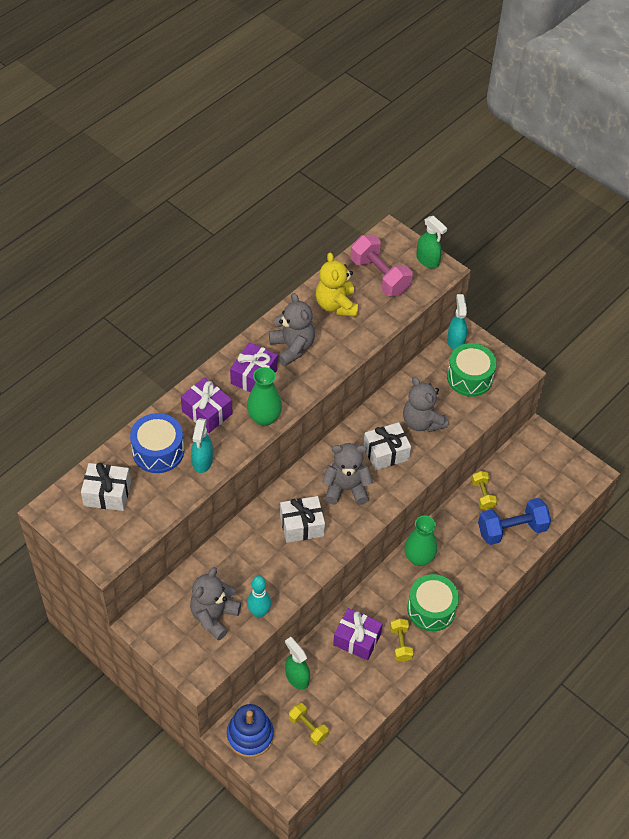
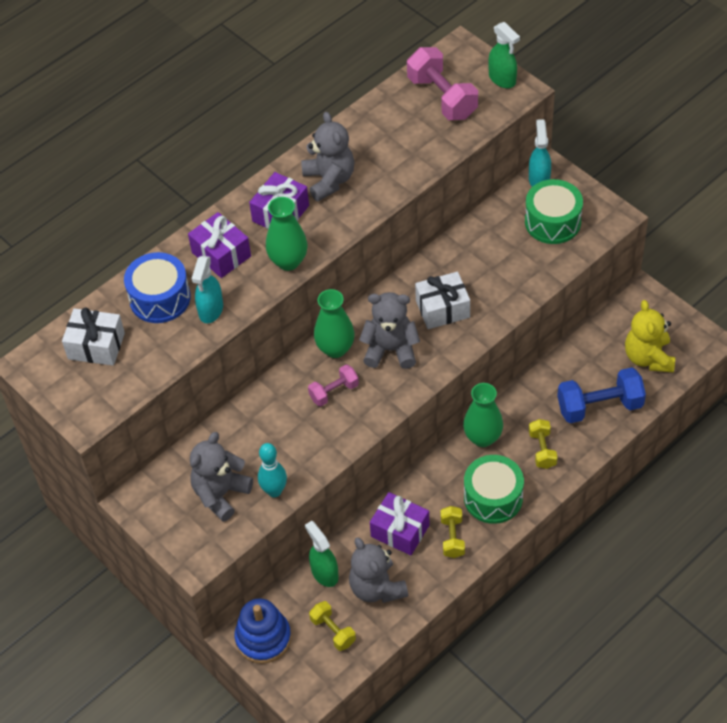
camera: 10 degrees right, 0 degrees up
white gift [280,496,325,543] -> pink dumbbell [308,365,359,406]
yellow teddy bear [316,252,358,317] -> yellow teddy bear moved to [625,300,675,372]
grey teddy bear [403,377,448,432] -> grey teddy bear moved to [349,537,408,603]
yellow dumbbell [471,471,497,510] -> yellow dumbbell moved to [529,419,558,469]
none -> green vase [314,289,354,358]

